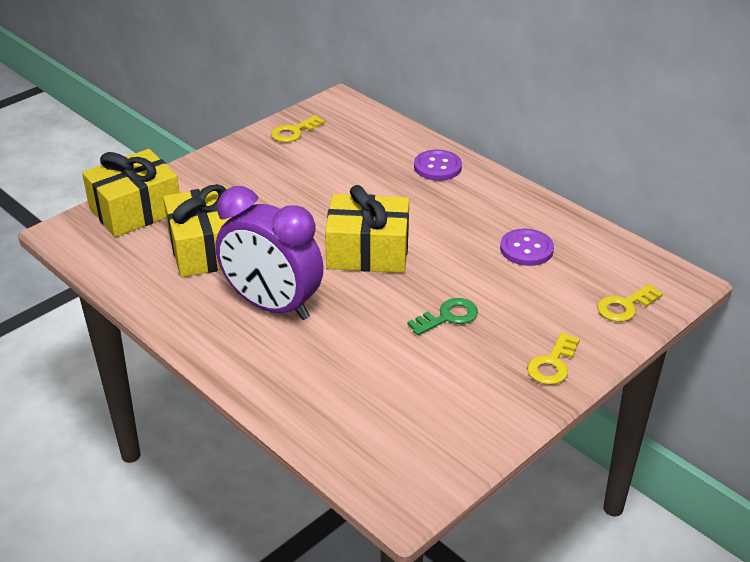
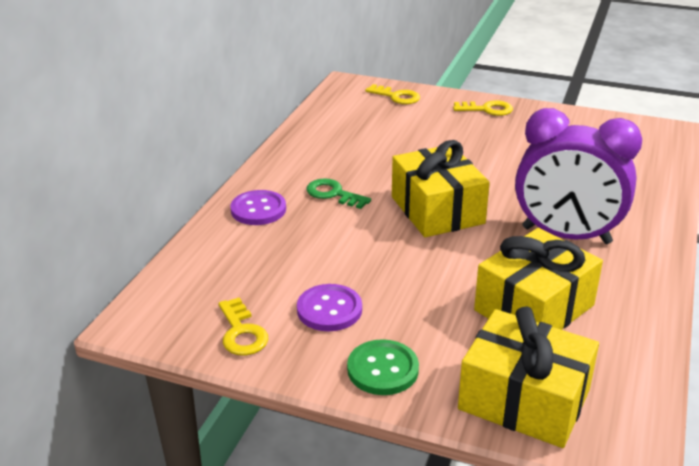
camera: 115 degrees left, 5 degrees down
purple clock [215,186,324,320] -> purple clock turned 105 degrees clockwise [515,108,642,244]
yellow key [271,115,325,142] -> yellow key turned 45 degrees clockwise [218,297,268,355]
green key [407,298,478,335] -> green key moved to [306,178,371,209]
purple button [500,229,554,266] -> purple button moved to [297,284,362,331]
none -> green button [347,339,419,395]

